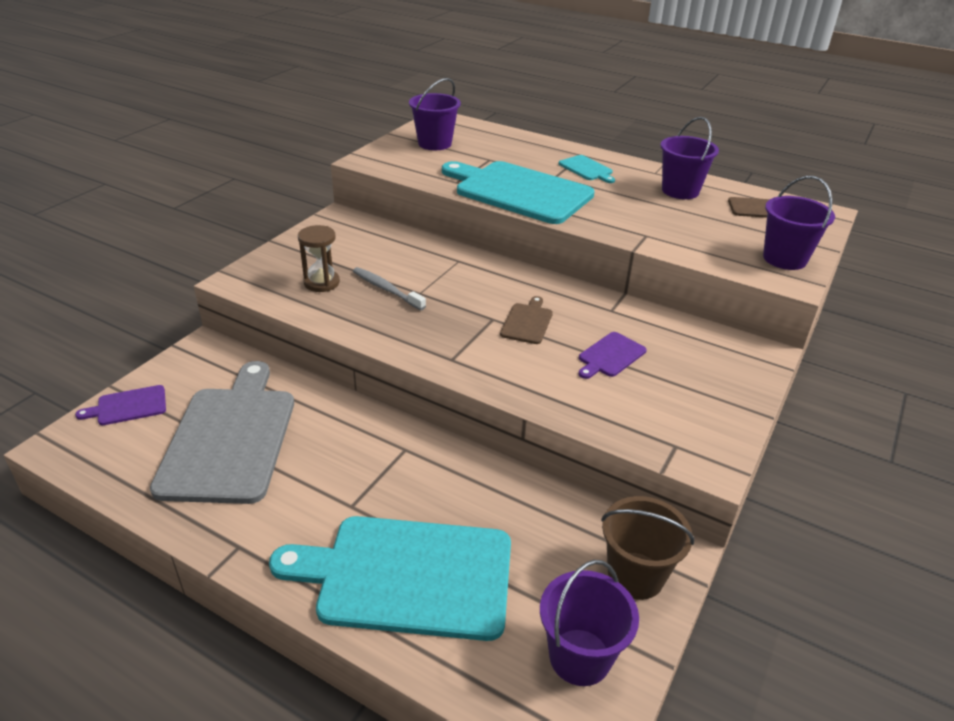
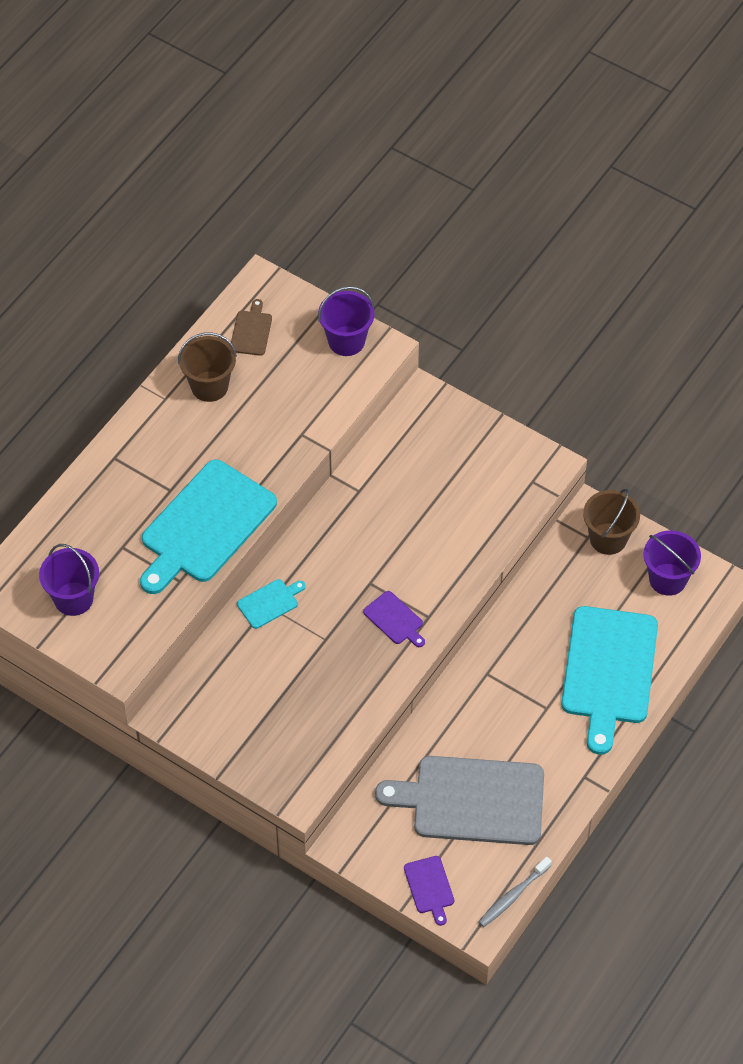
camera: 85 degrees left, 20 degrees up
brown hourglass [298,225,340,292] -> none
grey toothbrush [353,267,426,310] -> grey toothbrush moved to [478,857,552,927]
brown cutting board [500,296,553,344] -> none
turquoise cutting board [559,155,615,183] -> turquoise cutting board moved to [237,579,306,629]
purple cutting board [578,332,647,379] -> purple cutting board moved to [363,591,425,647]
purple bucket [660,117,719,199] -> brown bucket [178,333,237,402]

